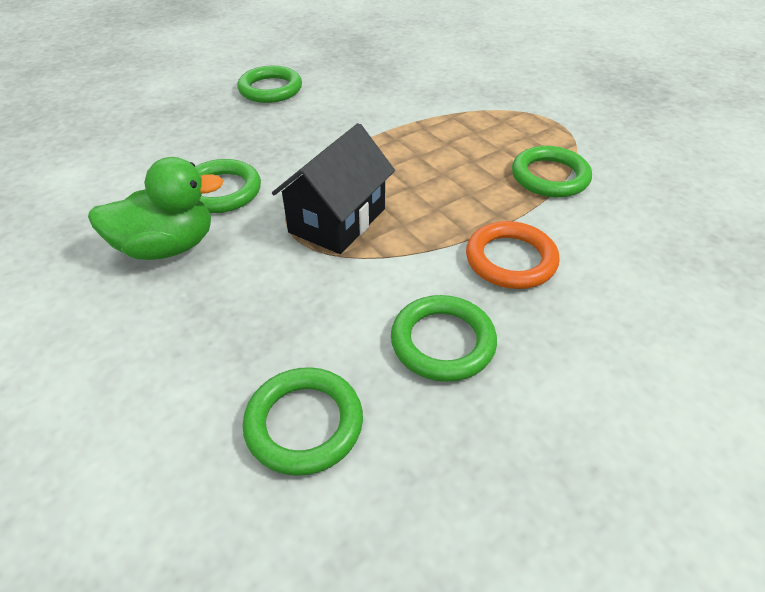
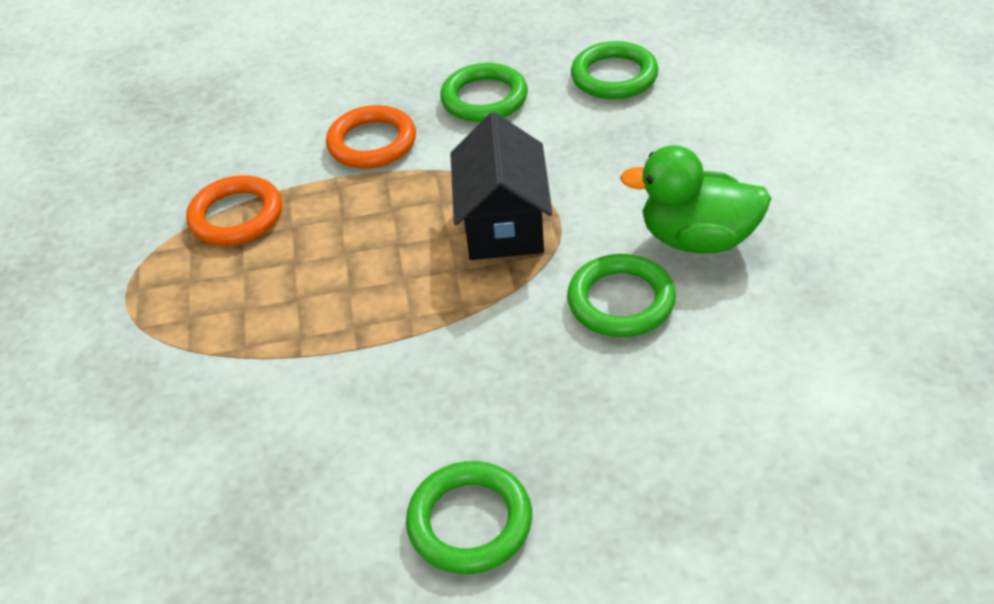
camera: 150 degrees left, 0 degrees up
black house [272,123,395,254] -> black house turned 60 degrees counterclockwise [450,112,553,260]
green ring [512,146,592,198] -> orange ring [186,175,282,246]

